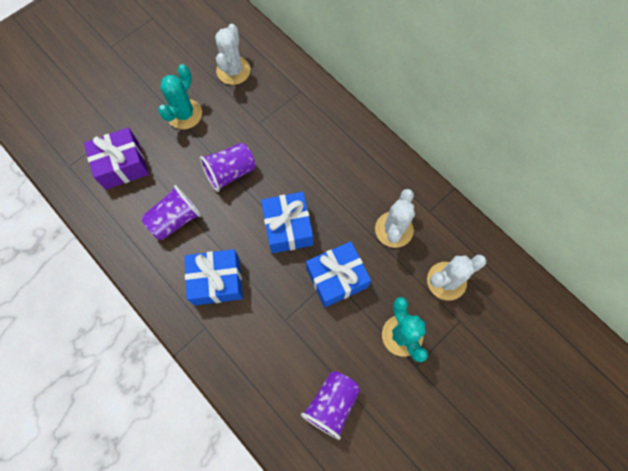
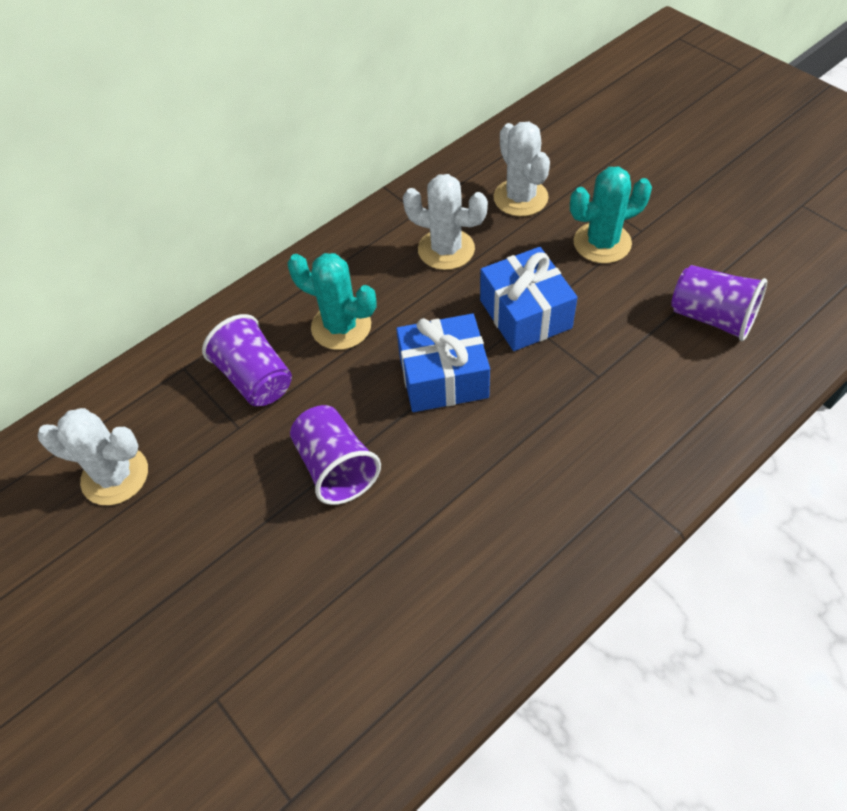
camera: 85 degrees left, 15 degrees down
purple gift [84,128,149,190] -> none
purple cup [142,185,201,240] -> purple cup moved to [202,314,292,406]
turquoise cactus [158,64,202,129] -> turquoise cactus moved to [288,253,377,350]
blue gift [185,249,243,305] -> none

